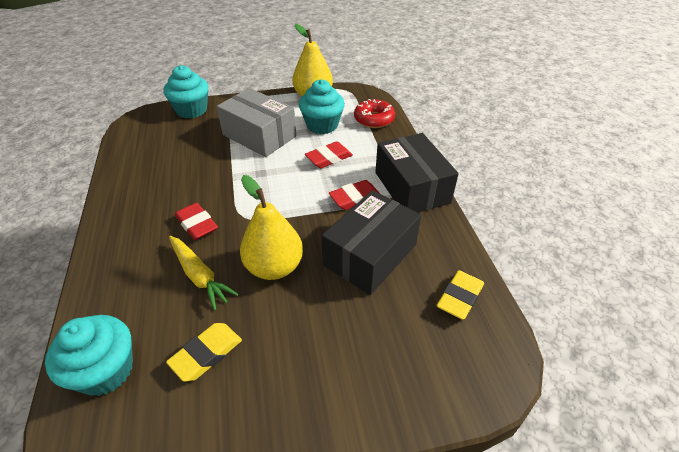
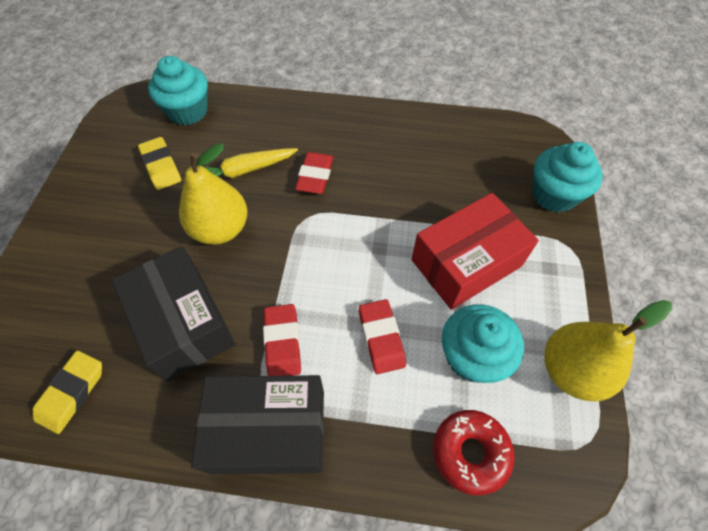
camera: 110 degrees right, 15 degrees up
red eraser [175,203,218,240] -> red eraser turned 60 degrees counterclockwise [295,152,333,194]
grey box [216,88,296,157] -> red box [411,193,539,310]
yellow eraser [436,270,484,320] -> yellow eraser turned 60 degrees clockwise [33,351,102,434]

